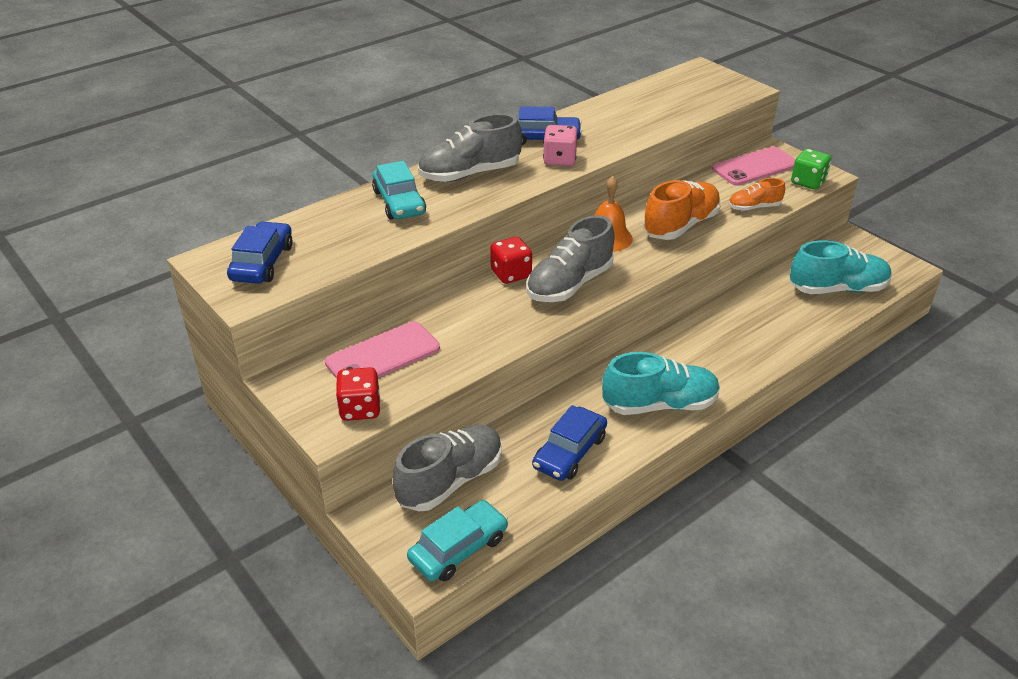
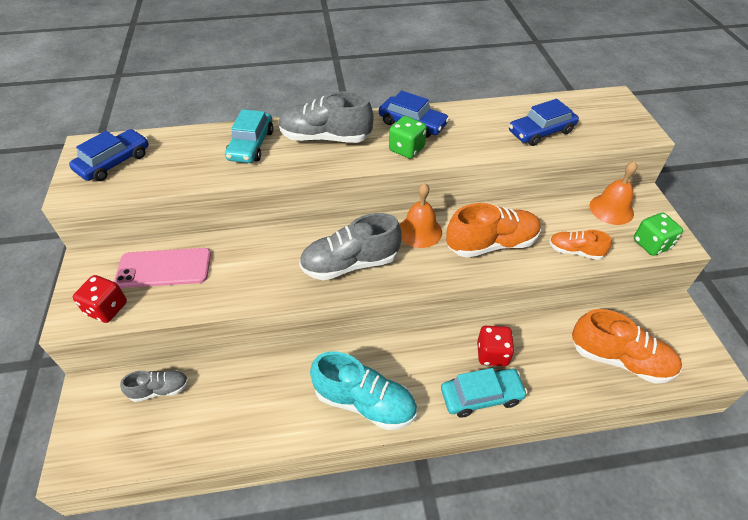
camera: 30 degrees right, 10 degrees up
grey shoe [392,424,502,512] -> grey shoe [120,370,189,402], size x0.56
turquoise car [407,500,508,581] -> turquoise car moved to [441,368,528,418]
red dice [490,237,532,284] -> red dice moved to [477,326,515,366]
blue car [532,405,607,481] -> blue car moved to [509,99,579,146]
pink dice [543,125,578,166] -> green dice [389,116,427,159]
pink phone [712,147,795,186] -> orange bell [590,161,637,225]
turquoise shoe [790,240,891,294] -> orange shoe [572,309,682,384]

